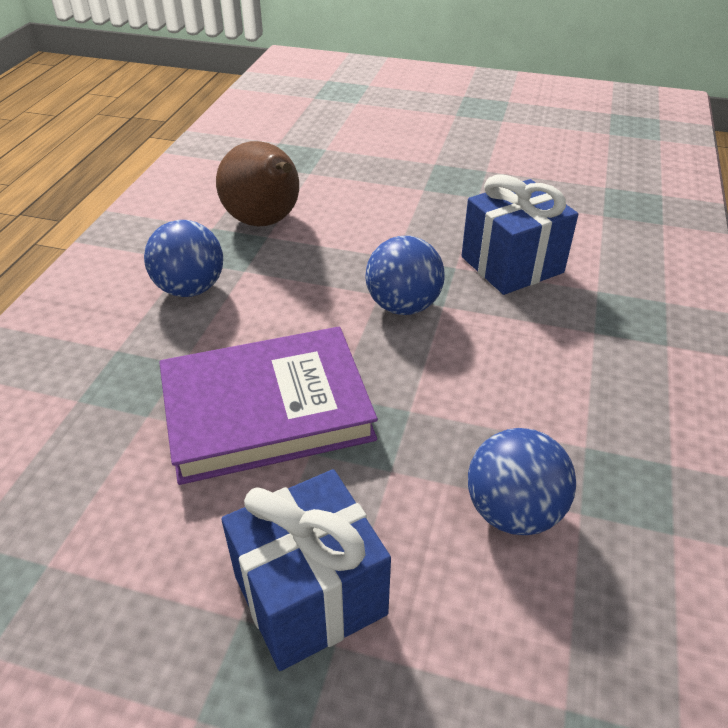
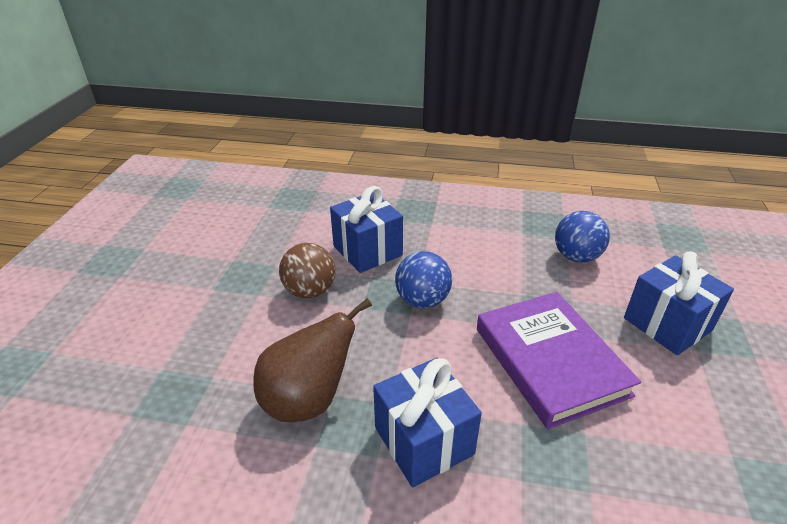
camera: 95 degrees left, 5 degrees down
blue ball [144,220,223,297] -> blue gift [373,358,482,488]
none -> brown ball [279,243,335,298]

